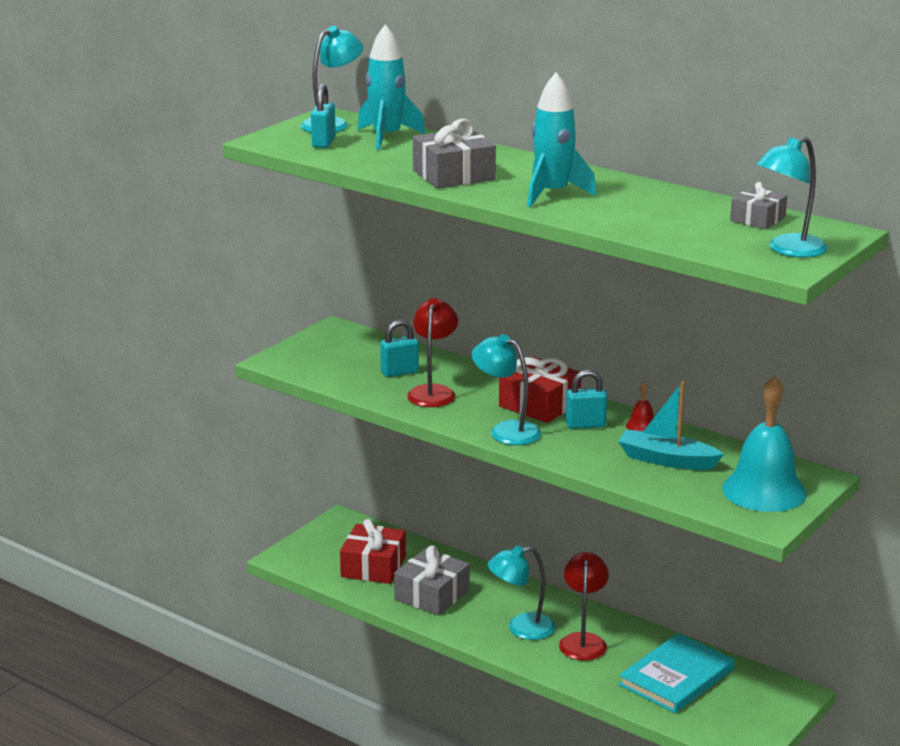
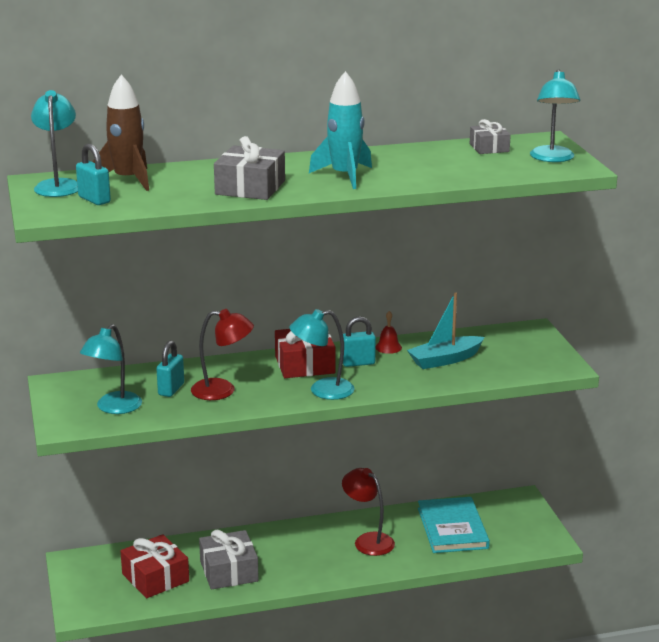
camera: 50 degrees left, 0 degrees up
turquoise rocket [358,24,425,150] -> brown rocket [92,75,149,191]
red lamp [407,298,458,407] -> red lamp turned 135 degrees clockwise [191,309,254,400]
turquoise lamp [488,545,556,640] -> turquoise lamp moved to [80,324,142,414]
turquoise padlock [566,370,607,429] -> turquoise padlock turned 45 degrees clockwise [343,316,376,367]
turquoise bell [722,376,807,512] -> none

